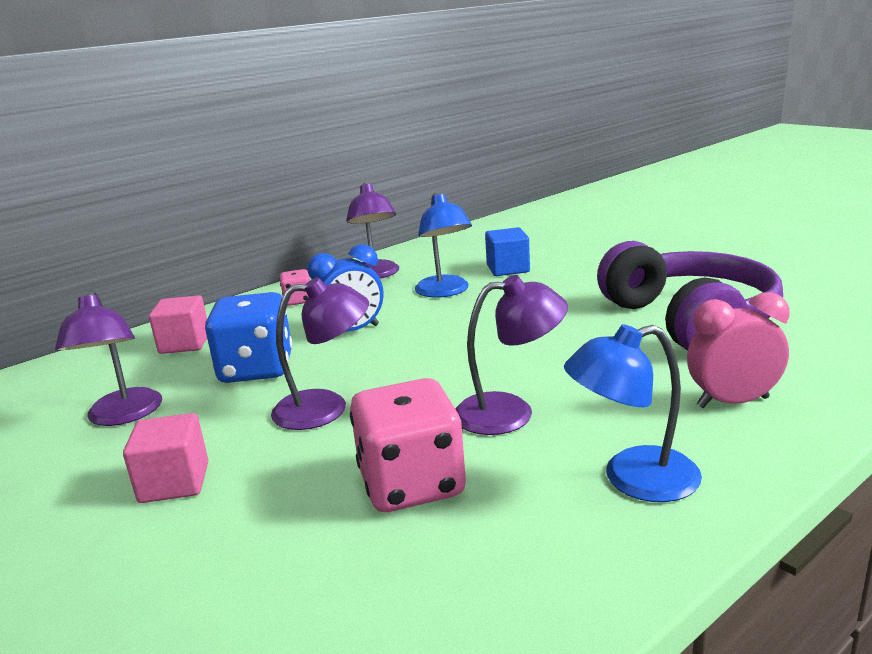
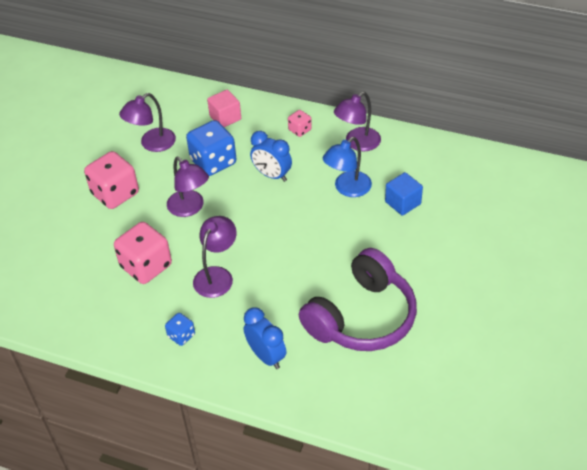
camera: 60 degrees right, 25 degrees up
pink cube [123,413,208,503] -> pink dice [84,151,139,209]
purple lamp [456,275,568,435] -> purple lamp turned 120 degrees counterclockwise [193,216,237,298]
blue lamp [564,324,702,502] -> blue dice [165,313,195,346]
pink clock [687,292,790,408] -> blue clock [244,307,287,369]

